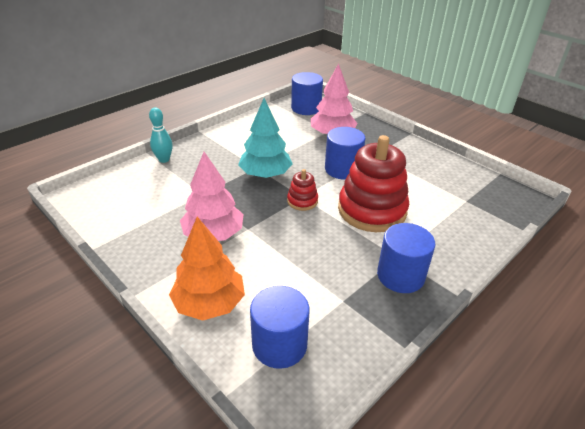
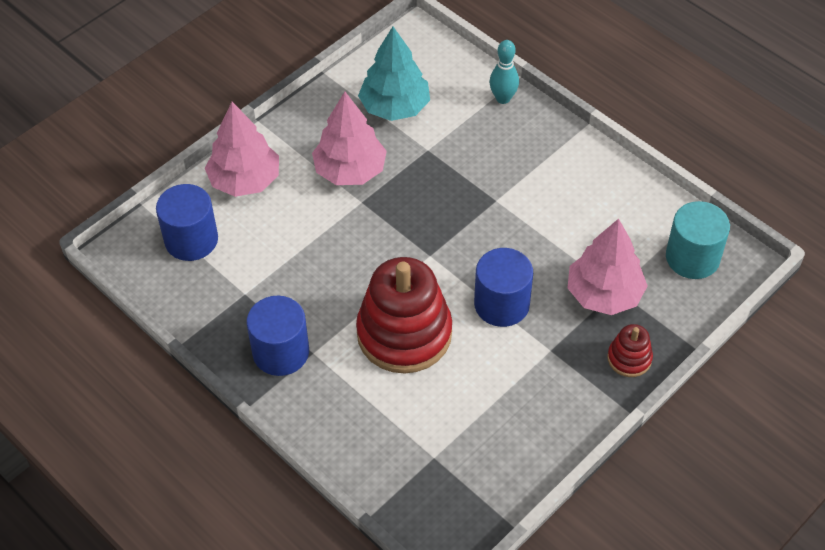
camera: 90 degrees right, 15 degrees up
orange tree [169,217,245,321] -> pink tree [205,102,279,197]
turquoise tree [238,98,293,178] -> turquoise tree moved to [358,27,430,121]
red stacking toy [287,169,318,211] -> red stacking toy moved to [607,324,653,377]
blue cylinder [291,72,323,115] -> turquoise cylinder [666,201,730,279]

